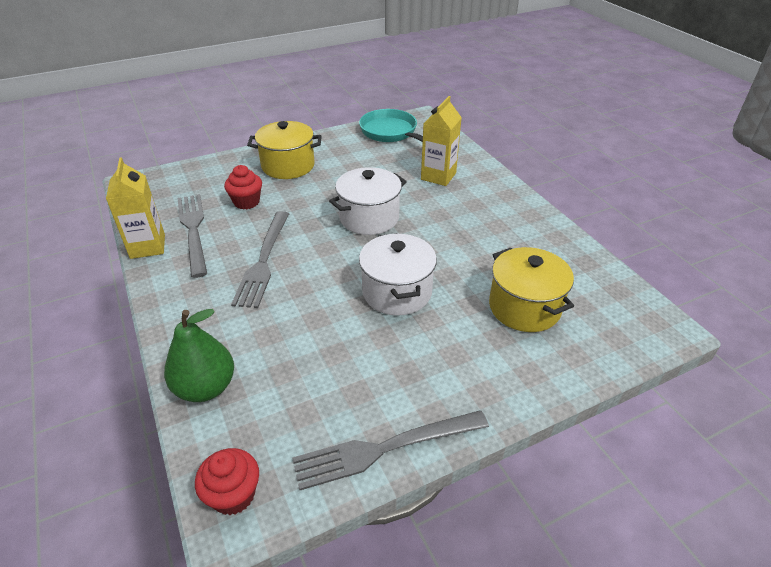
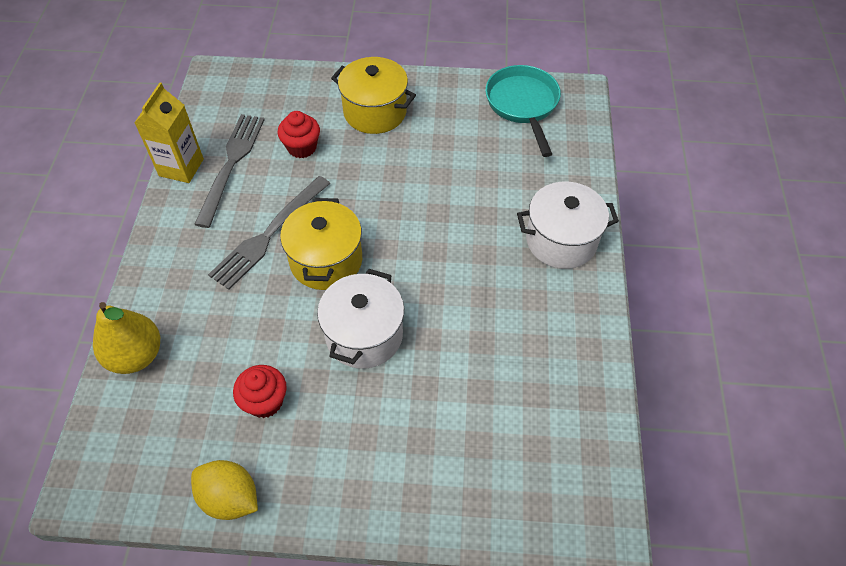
camera: 30 degrees right, 15 degrees up
green pear [164,309,234,402] -> yellow pear [93,302,160,374]
red cupcake [195,448,259,515] -> red cupcake moved to [233,365,287,418]
grey fork [292,410,489,490] -> yellow lemon [191,460,258,520]
white pot [329,167,407,235] -> white pot moved to [517,181,619,269]
yellow carton [421,96,462,186] -> none
yellow pot [489,247,574,332] -> yellow pot moved to [280,198,362,290]

